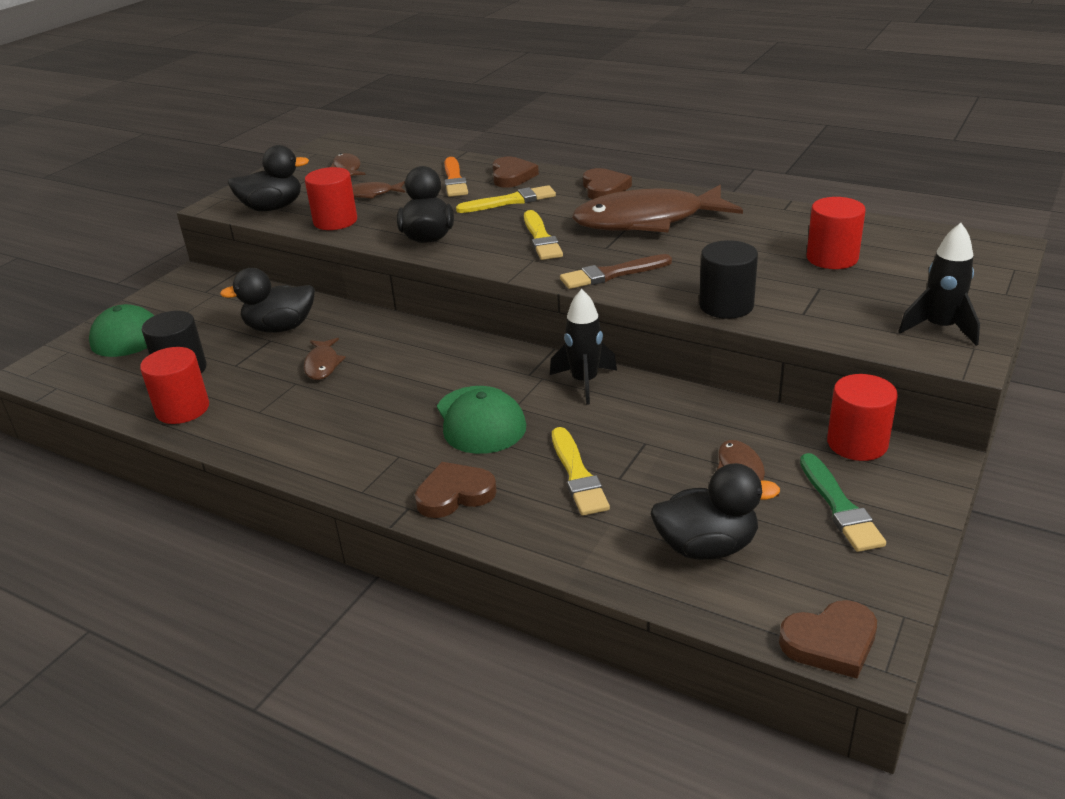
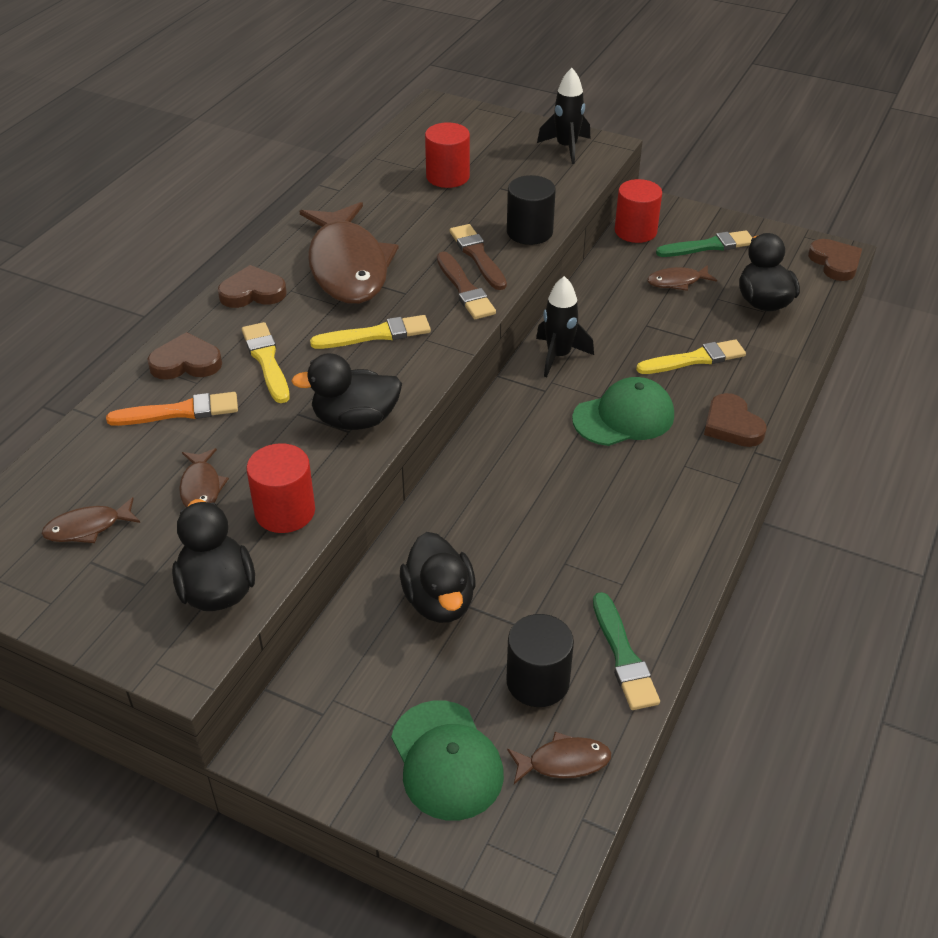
camera: 95 degrees left, 10 degrees up
red cylinder [140,347,209,424] -> green brush [593,592,660,710]
brown fish [304,338,346,380] -> brown fish moved to [507,732,611,784]
none -> brown brush [450,224,507,290]

